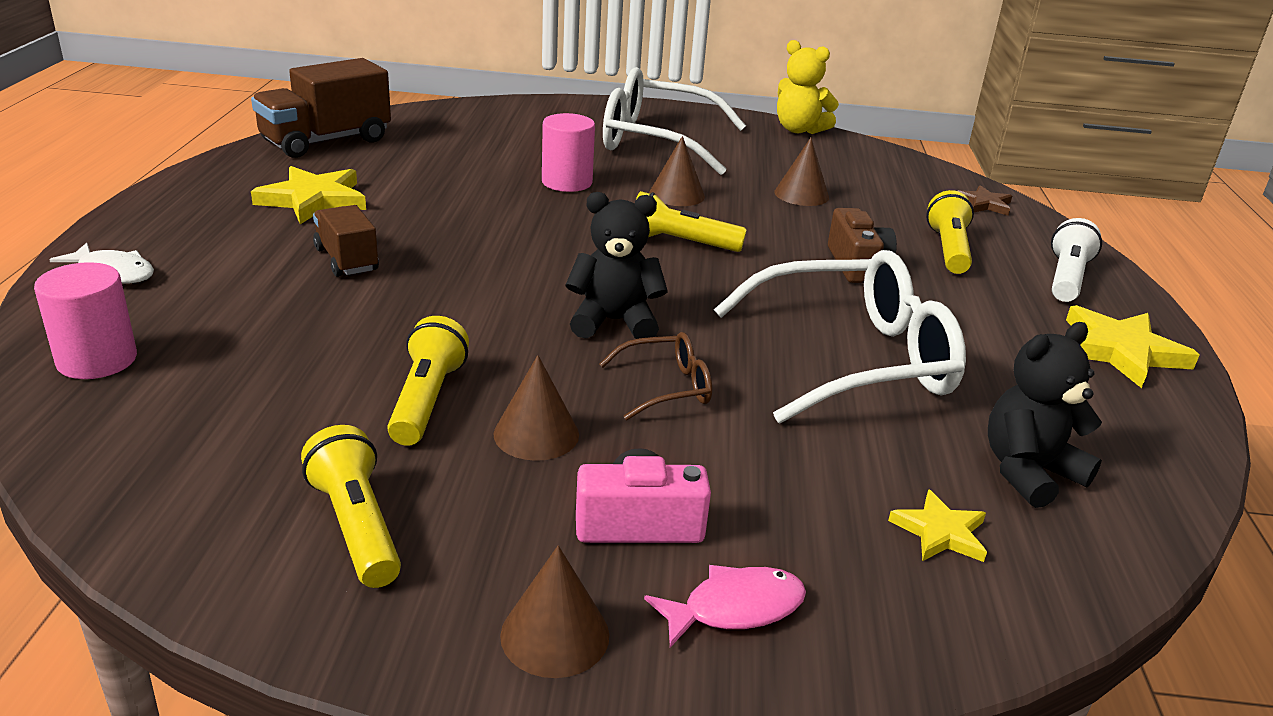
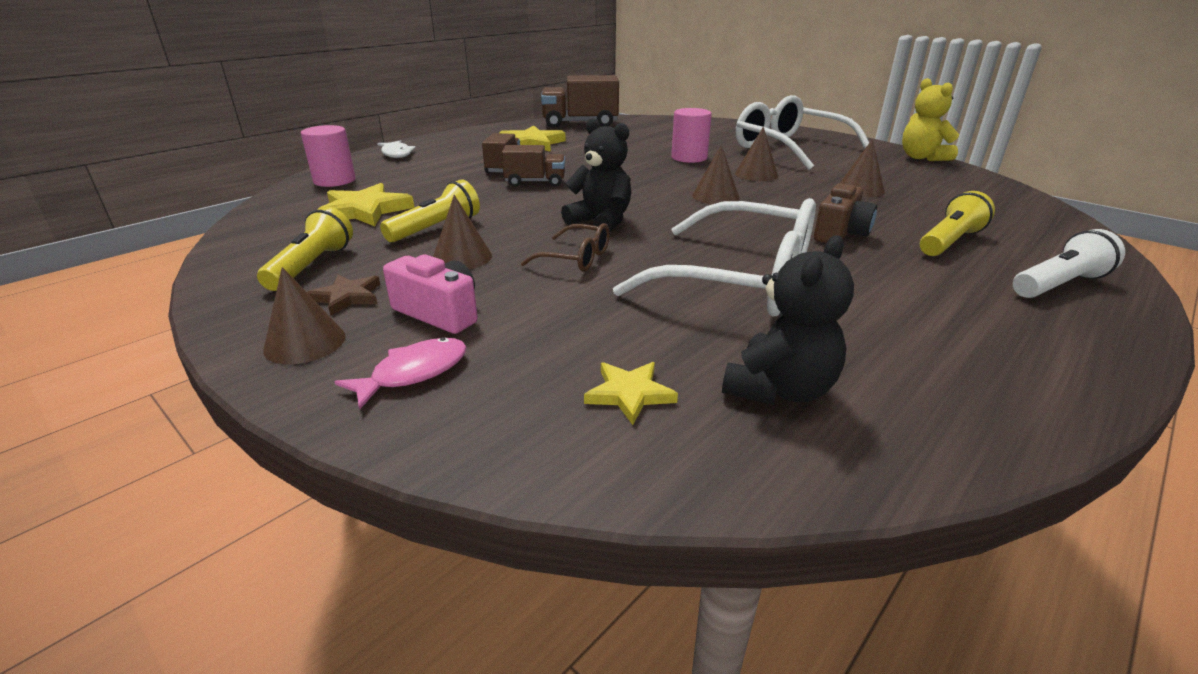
camera: 40 degrees right, 0 degrees up
yellow flashlight [636,191,747,252] -> brown cone [692,145,740,204]
pink fish [644,565,806,648] -> pink fish turned 60 degrees counterclockwise [335,337,466,410]
brown star [958,185,1012,215] -> brown star moved to [307,275,380,315]
black teddy bear [988,322,1102,508] -> black teddy bear turned 120 degrees clockwise [722,235,854,405]
yellow star [1066,305,1199,388] -> yellow star moved to [319,183,415,226]
none -> brown truck [502,145,565,187]

